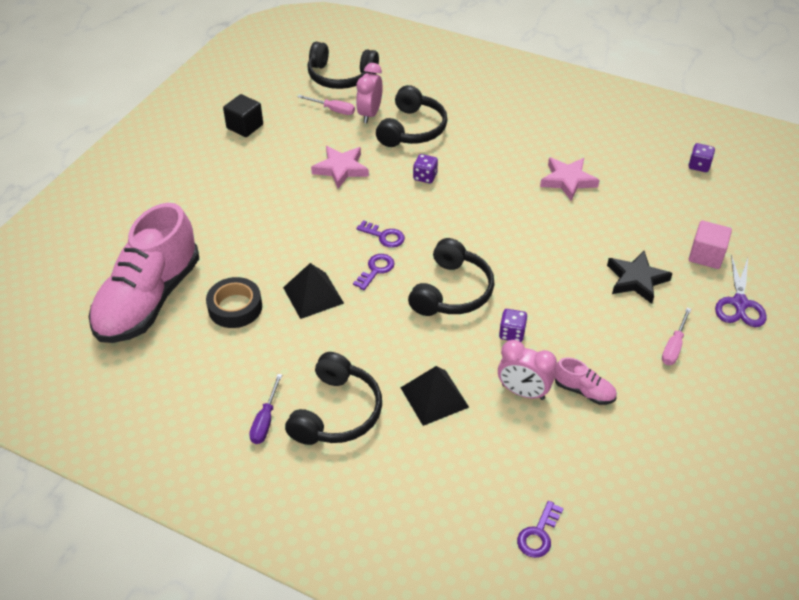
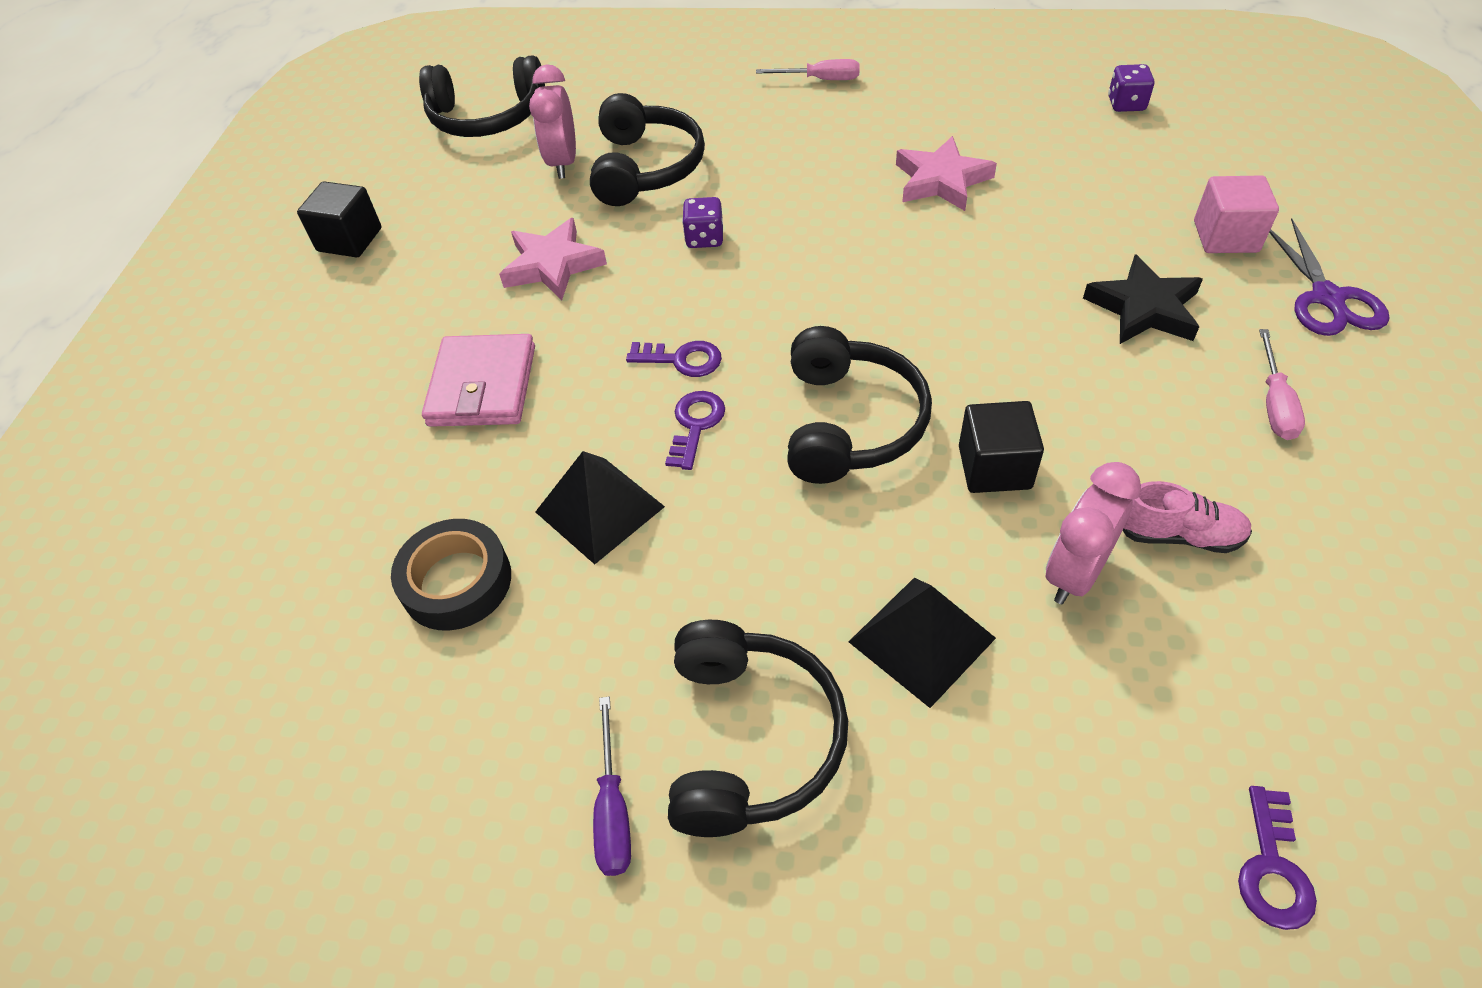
camera: 15 degrees left, 5 degrees up
pink shoe [89,203,199,343] -> none
pink screwdriver [298,95,355,115] -> pink screwdriver moved to [756,59,860,80]
pink clock [498,340,557,400] -> pink clock turned 120 degrees clockwise [1046,462,1141,604]
purple dice [499,309,528,342] -> black cube [959,401,1044,493]
none -> pink wallet [422,334,535,427]

